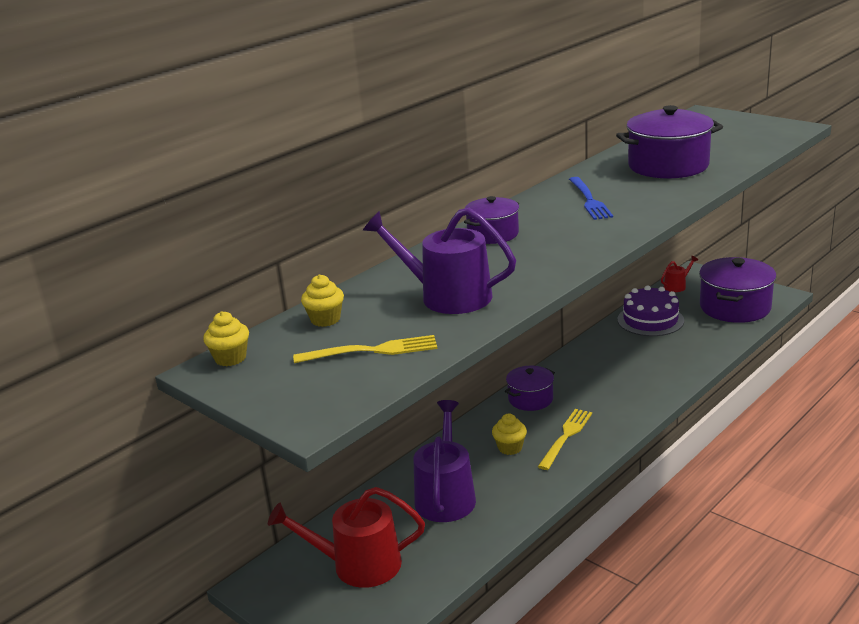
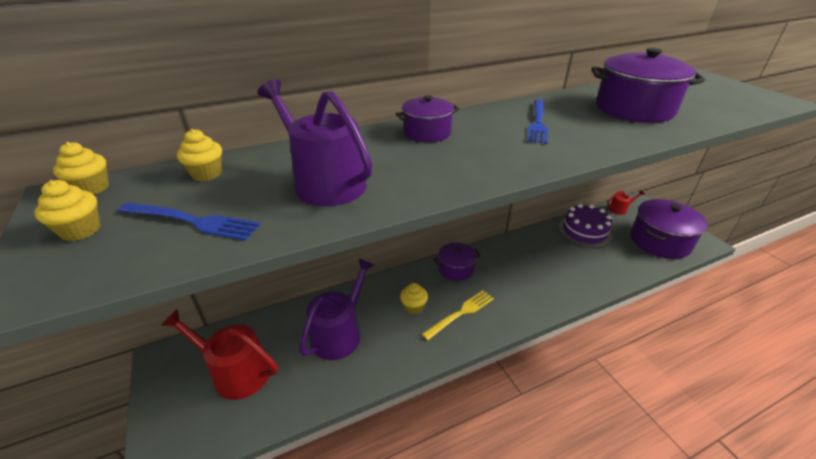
camera: 20 degrees right, 10 degrees up
yellow fork [293,335,437,363] -> blue fork [118,202,261,241]
none -> yellow cupcake [34,180,100,241]

